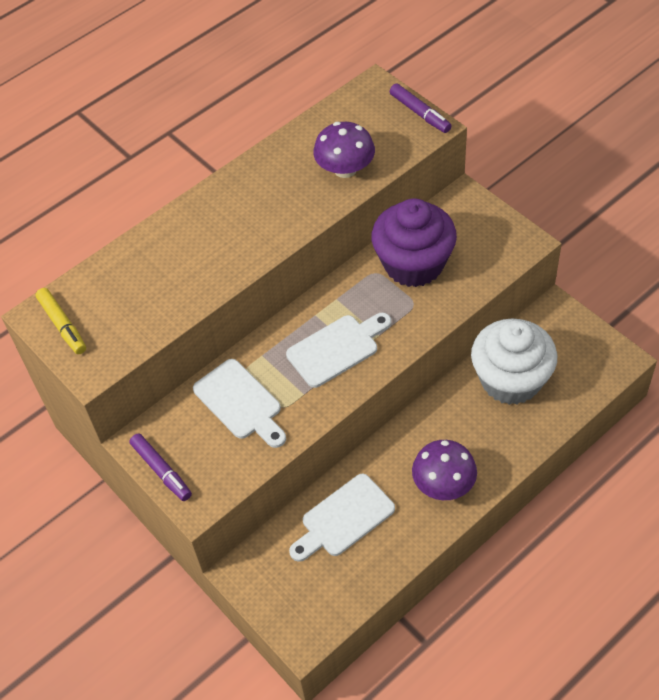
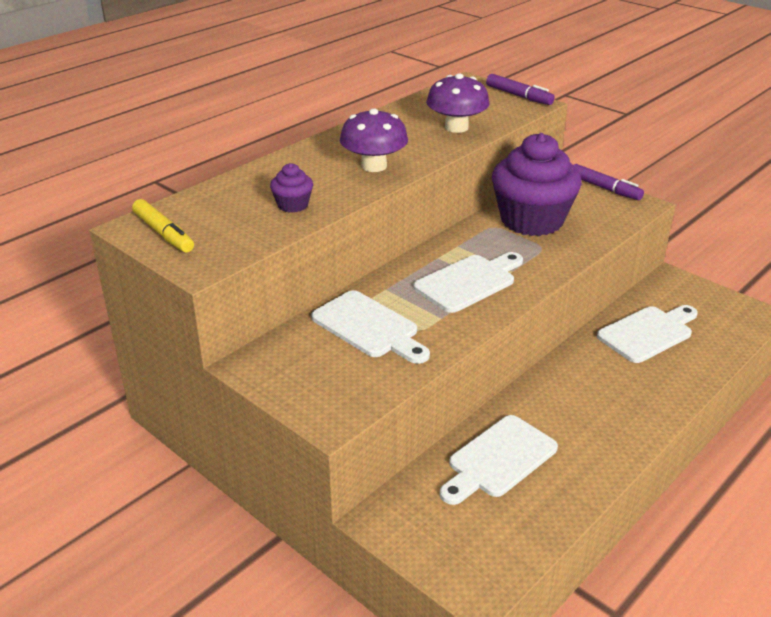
camera: 10 degrees left, 20 degrees down
purple marker [129,433,192,501] -> purple marker moved to [574,164,644,200]
purple mushroom [412,440,477,500] -> purple mushroom moved to [340,108,408,172]
white cupcake [471,319,557,405] -> white cutting board [597,305,698,363]
none -> purple cupcake [270,163,313,213]

